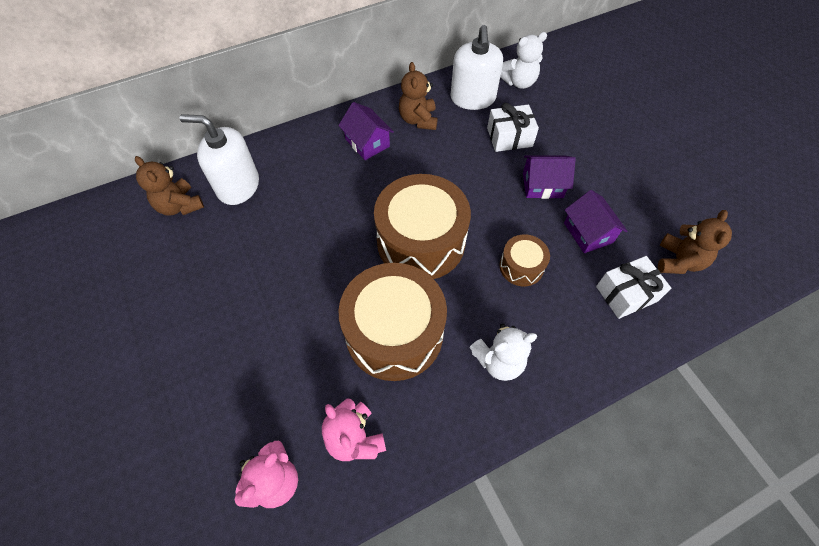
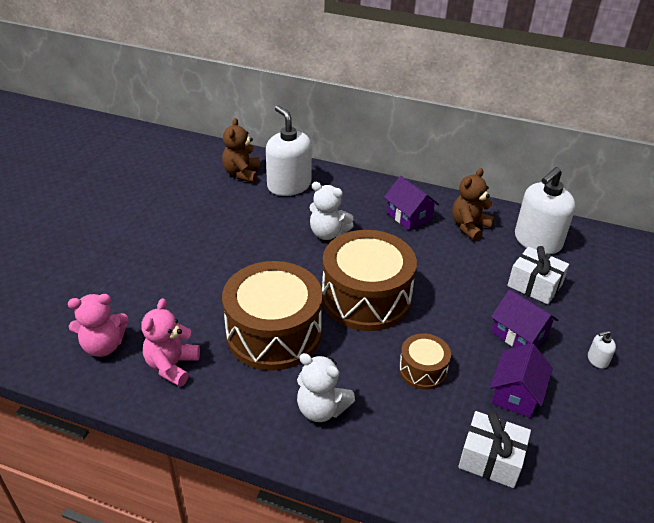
camera: 45 degrees right, 20 degrees down
purple house [338,102,394,160] -> purple house turned 45 degrees counterclockwise [384,176,439,230]
white teddy bear [500,32,547,89] -> white teddy bear moved to [309,182,354,240]
brown teddy bear [658,210,732,274] -> none
none -> white soap dispenser [588,330,616,369]

